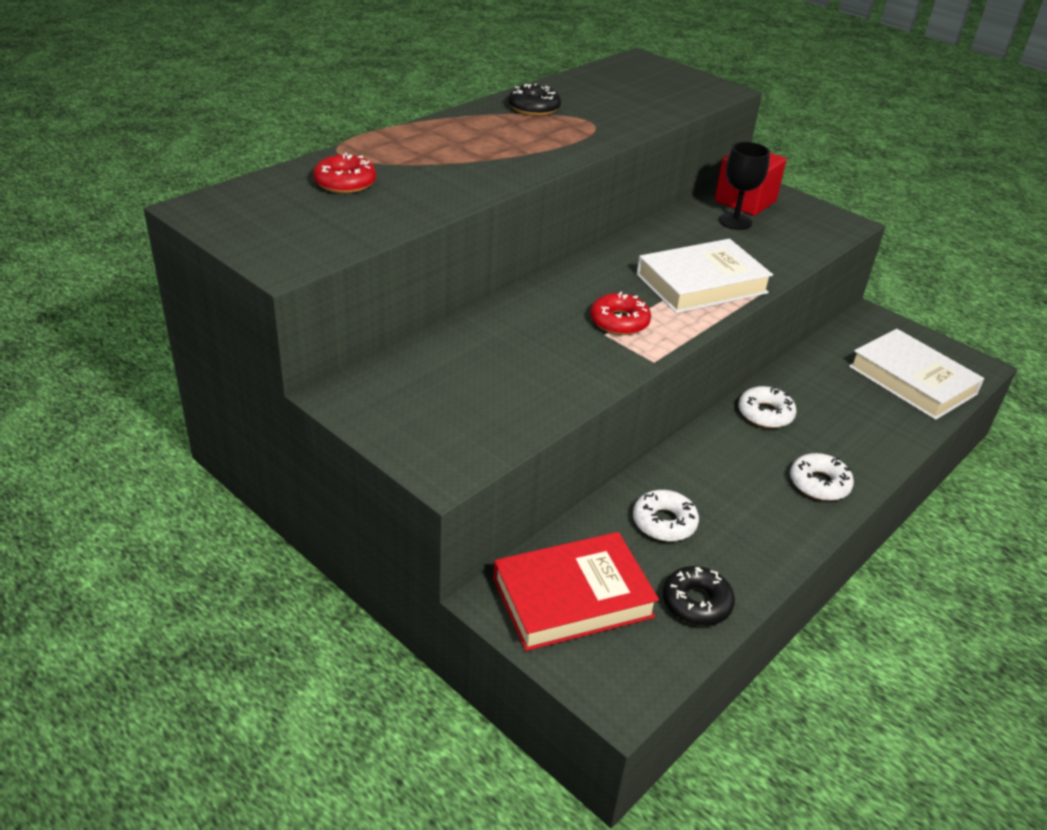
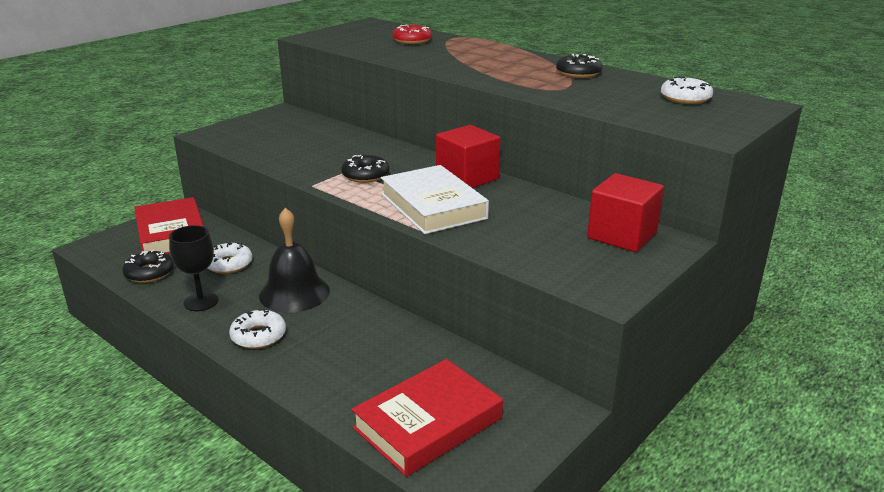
camera: 90 degrees right, 10 degrees down
red donut [590,292,651,335] -> black donut [341,155,389,183]
black goblet [719,142,770,230] -> black goblet moved to [169,225,218,311]
white donut [738,386,797,428] -> white donut moved to [661,76,713,104]
white book [849,329,984,420] -> red book [351,359,503,477]
none -> black bell [259,208,330,313]
none -> red cube [436,125,500,188]

